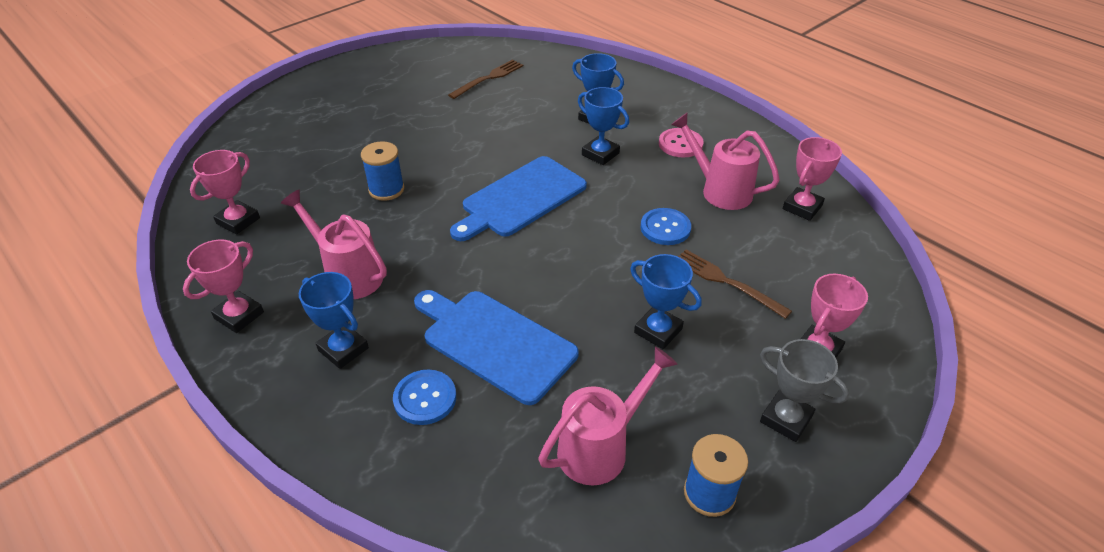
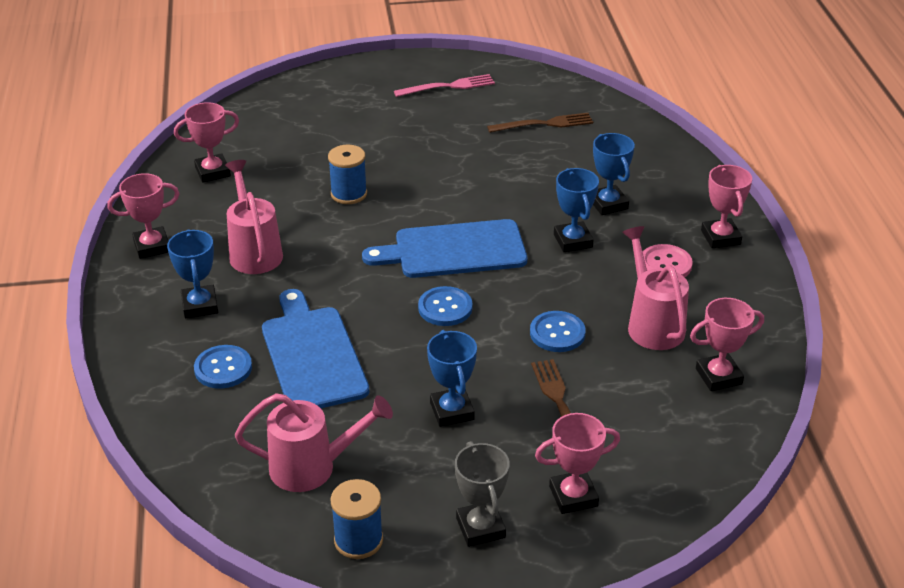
camera: 35 degrees right, 5 degrees down
none -> pink fork [394,74,495,97]
none -> blue button [418,286,473,326]
none -> pink trophy [701,165,752,248]

